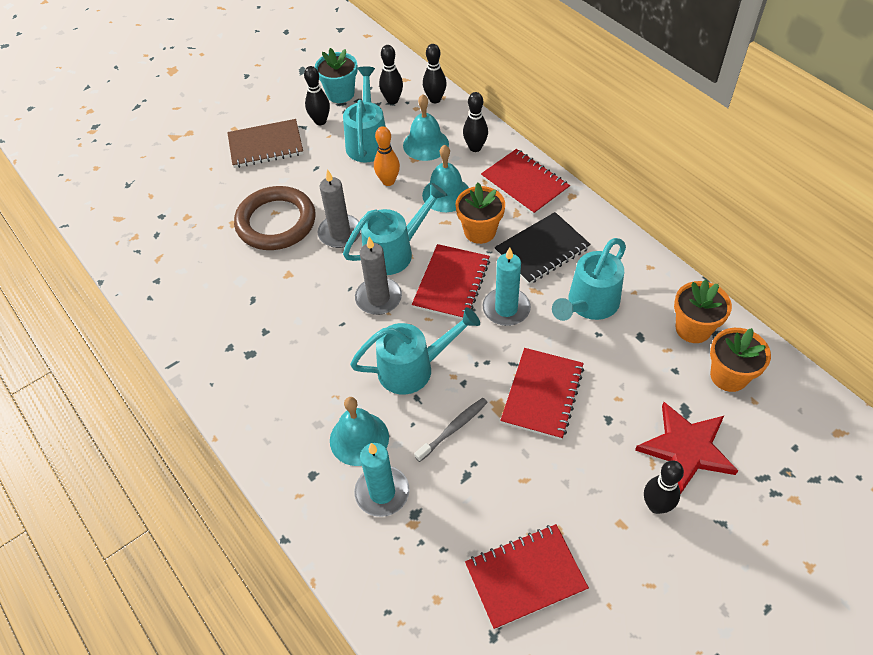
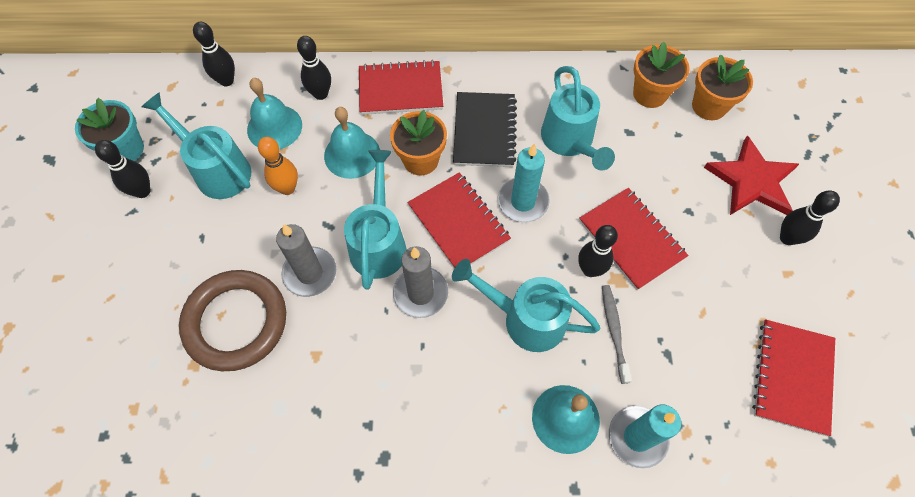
camera: 55 degrees left, 10 degrees up
brown notebook [227,119,303,168] -> none
turquoise watering can [350,307,480,394] -> turquoise watering can turned 90 degrees counterclockwise [452,259,600,352]
black bowling pin [379,45,403,104] -> black bowling pin moved to [578,225,618,277]

